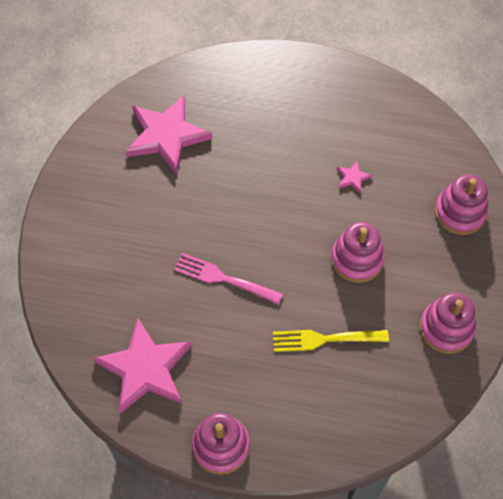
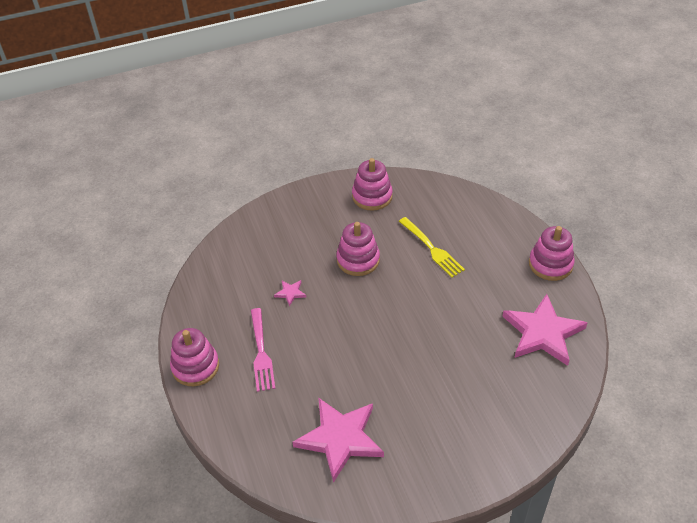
camera: 120 degrees left, 15 degrees down
pink fork [174,253,283,305] -> pink fork moved to [251,308,275,392]
pink stacking toy [435,174,488,235] -> pink stacking toy moved to [170,328,219,386]

